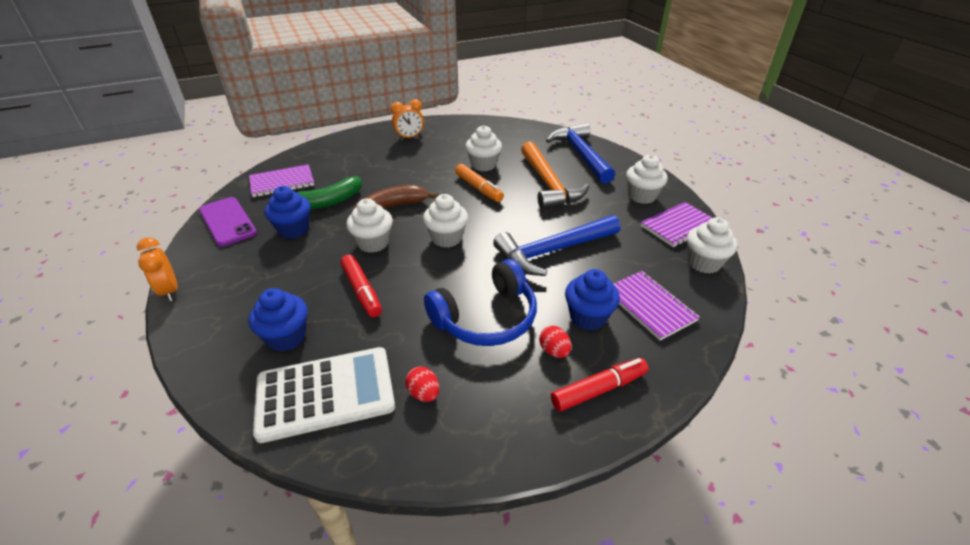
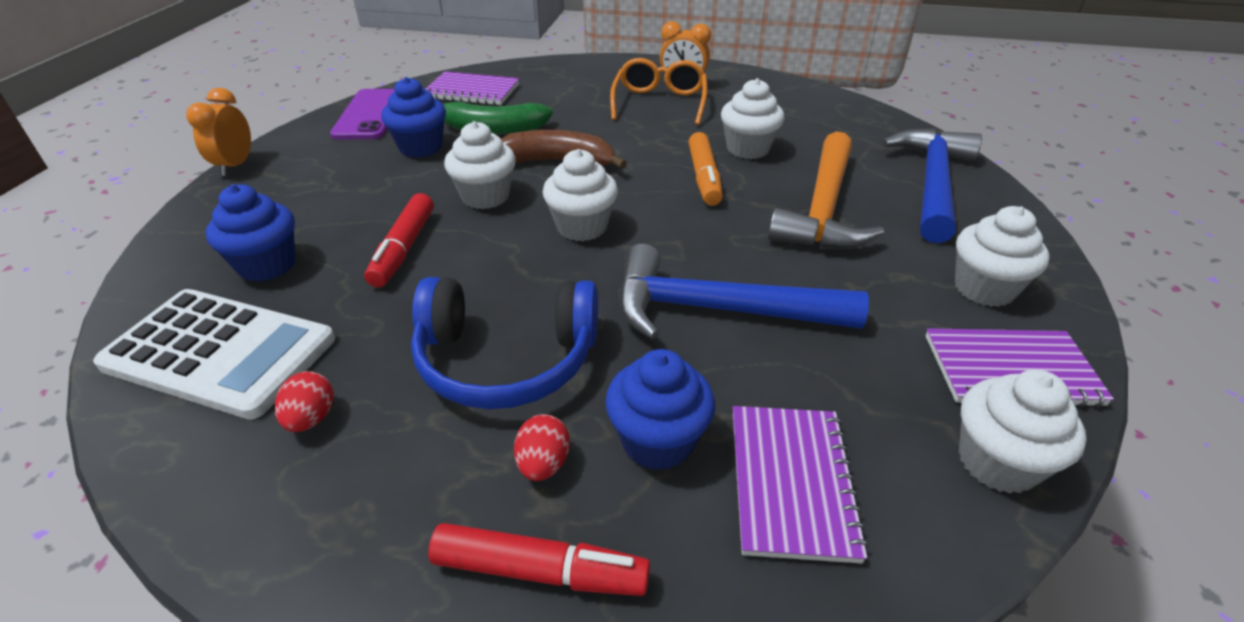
camera: 35 degrees right, 0 degrees up
none -> orange glasses [610,58,707,125]

